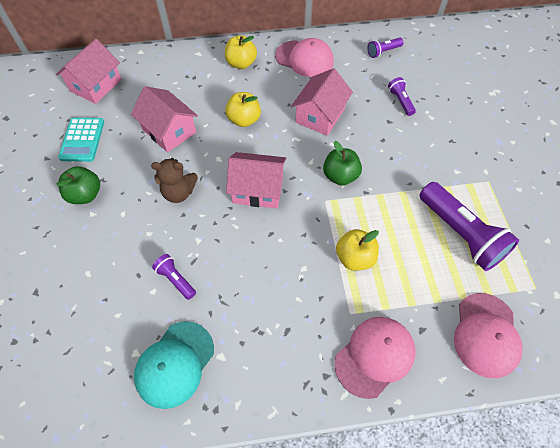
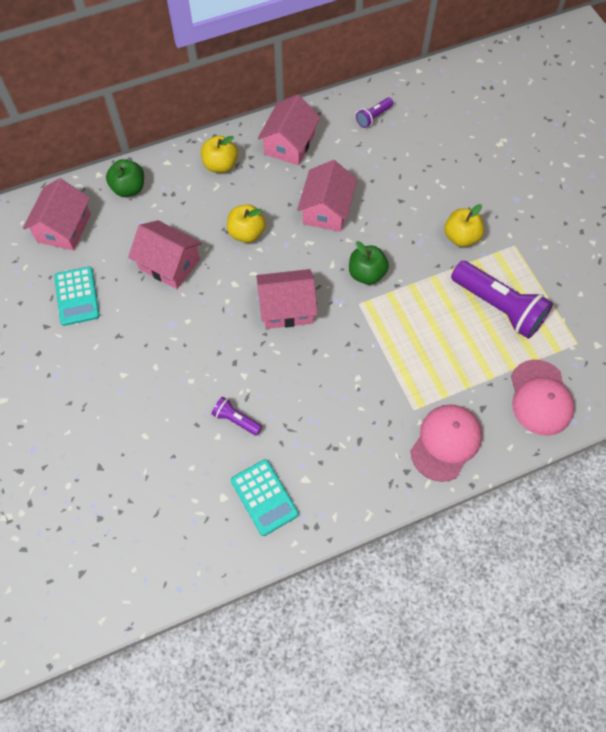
camera: 15 degrees left, 5 degrees up
green apple [57,166,100,204] -> green apple moved to [106,159,144,197]
turquoise cap [134,321,214,409] -> turquoise calculator [231,459,299,536]
brown teddy bear [151,158,198,203] -> none
pink cap [275,38,334,77] -> pink house [258,95,320,165]
yellow apple [336,229,379,271] -> yellow apple moved to [445,204,484,247]
purple flashlight [388,77,416,116] -> none

